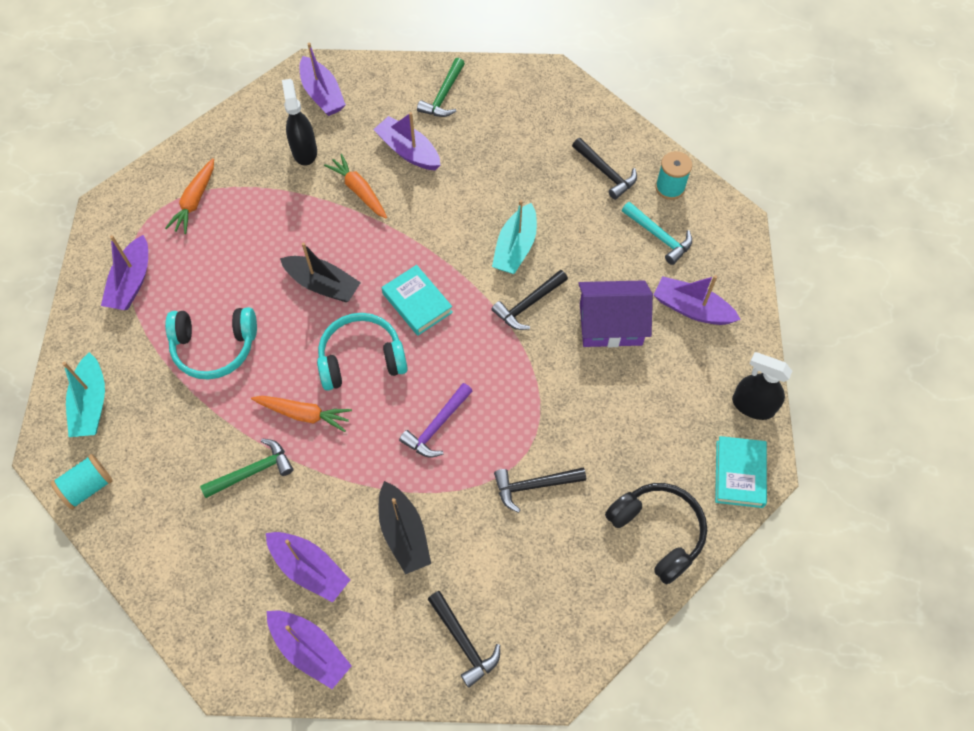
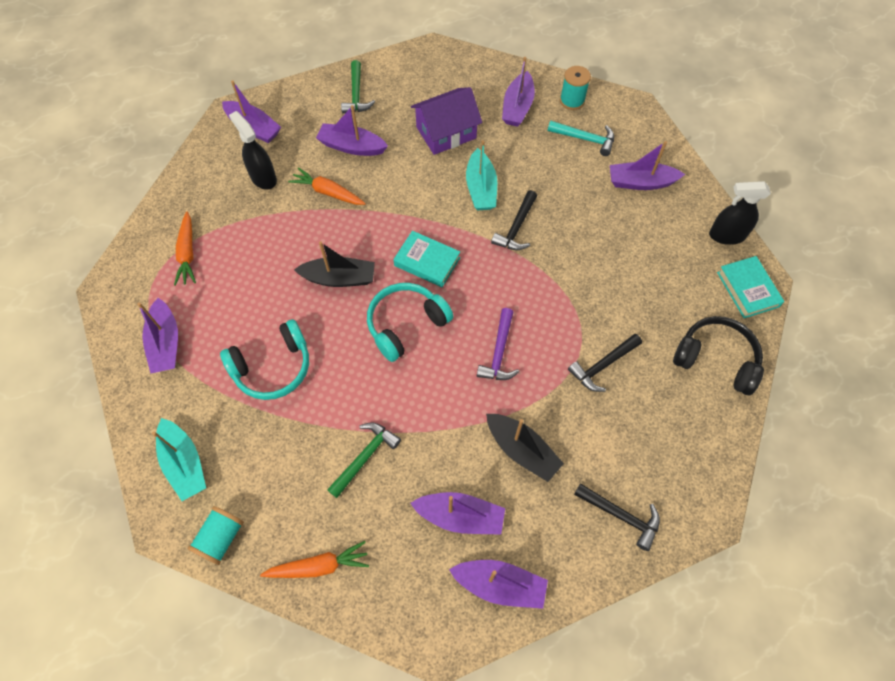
camera: 25 degrees left, 0 degrees up
orange carrot [251,396,352,432] -> orange carrot moved to [260,541,369,578]
black hammer [572,138,637,200] -> purple boat [502,57,535,127]
purple house [578,280,653,347] -> purple house moved to [411,87,482,155]

